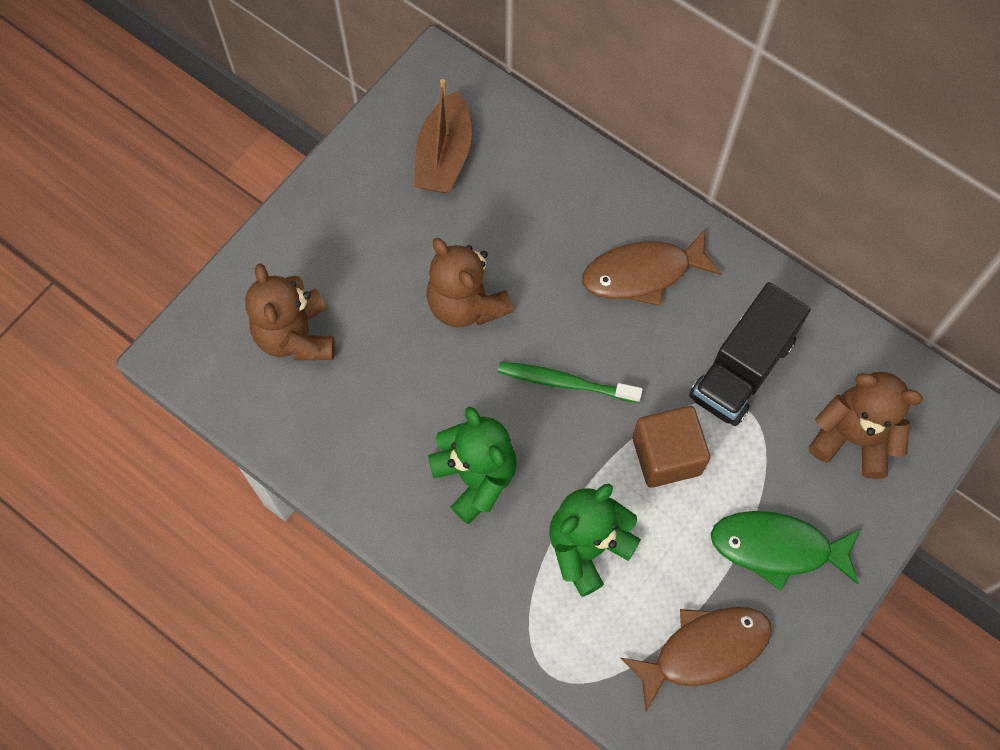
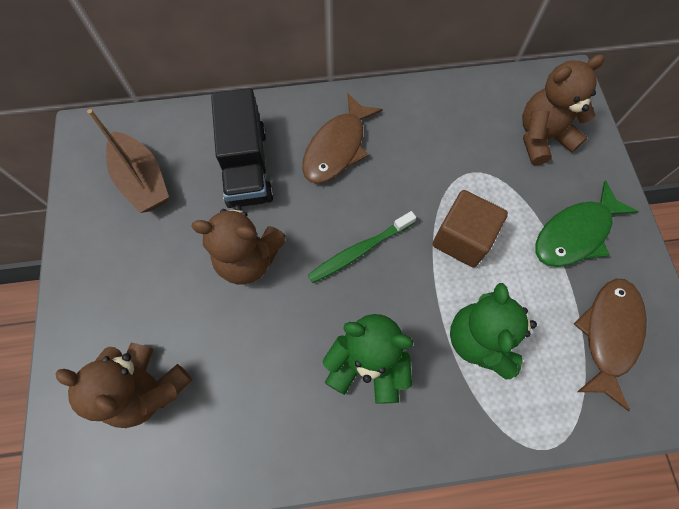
camera: 45 degrees left, 0 degrees up
black truck [689,282,811,426] -> black truck moved to [211,88,274,208]

